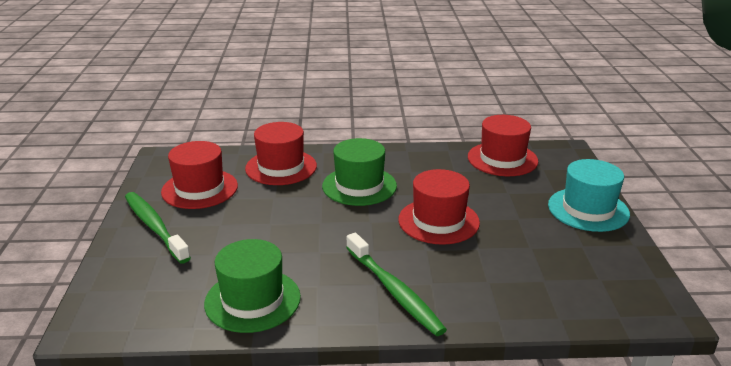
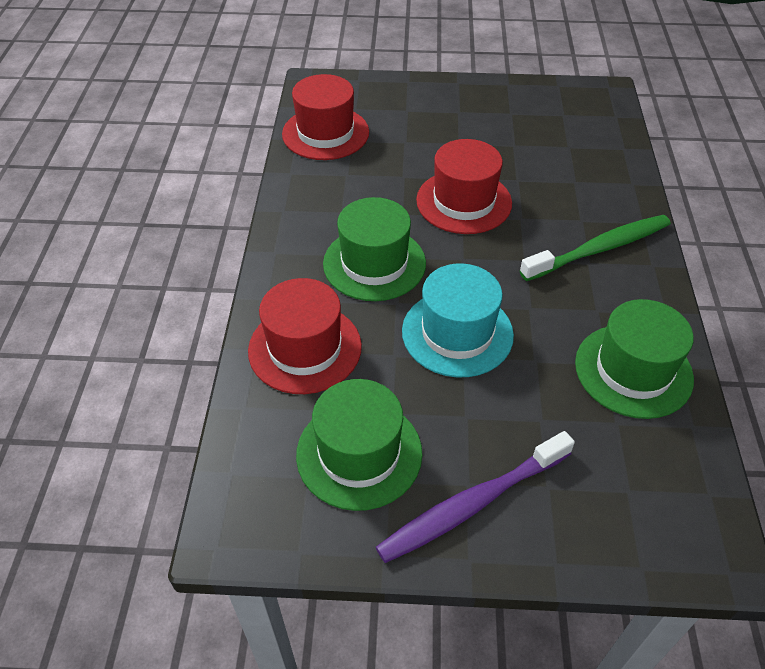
camera: 85 degrees left, 20 degrees up
green toothbrush [125,192,191,263] -> purple toothbrush [376,431,575,563]
red hat [161,141,238,209] -> green hat [296,379,423,511]
turquoise hat [548,159,630,232] -> turquoise hat moved to [402,263,514,377]

